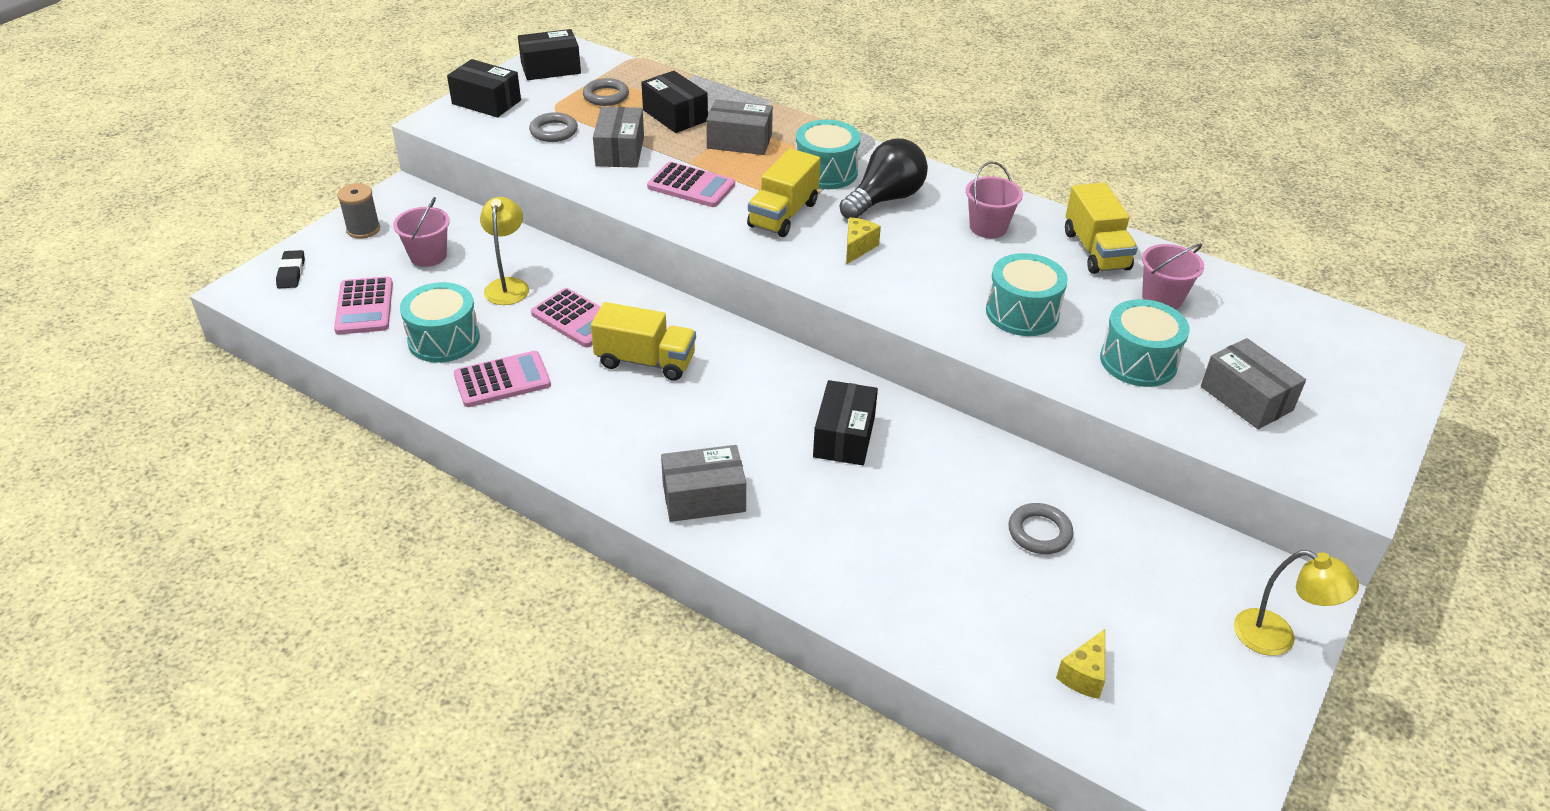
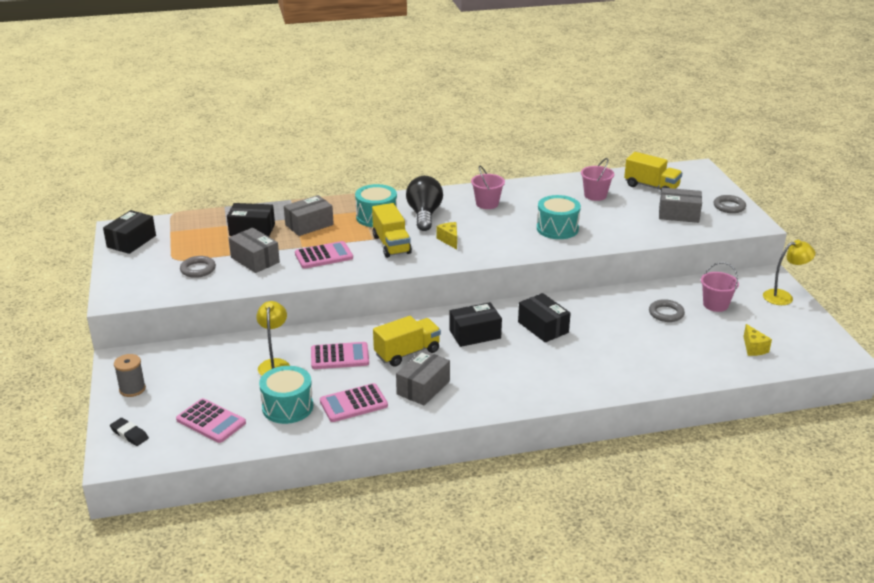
camera: 45 degrees left, 10 degrees down
pink bucket [393,197,450,267] -> pink bucket moved to [701,262,739,312]
black box [447,59,521,117] -> black box moved to [449,302,502,347]
pink calculator [454,351,551,407] -> pink calculator turned 135 degrees counterclockwise [320,383,388,422]
yellow lamp [480,197,529,305] -> yellow lamp turned 45 degrees clockwise [256,301,290,376]
grey ring [583,78,629,106] -> grey ring moved to [714,195,746,213]
grey box [661,445,746,522] -> grey box moved to [396,350,450,406]
yellow truck [1065,183,1138,274] -> yellow truck moved to [624,152,682,190]
turquoise drum [1100,299,1190,387] -> none

